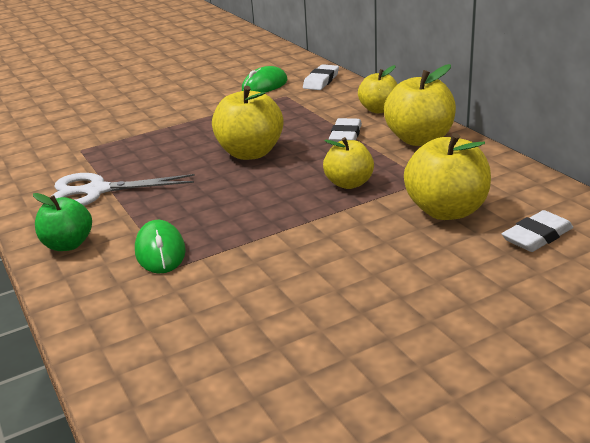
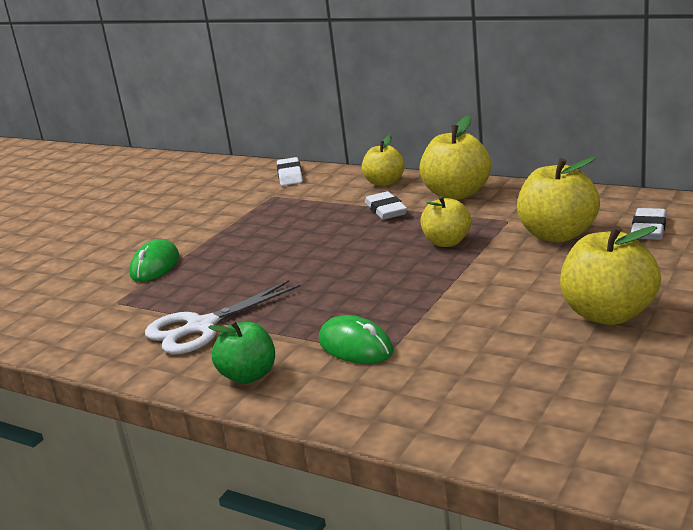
camera: 30 degrees left, 5 degrees down
yellow apple [212,86,284,160] -> yellow apple moved to [560,225,661,325]
green mouse [242,66,288,92] -> green mouse moved to [129,239,179,282]

